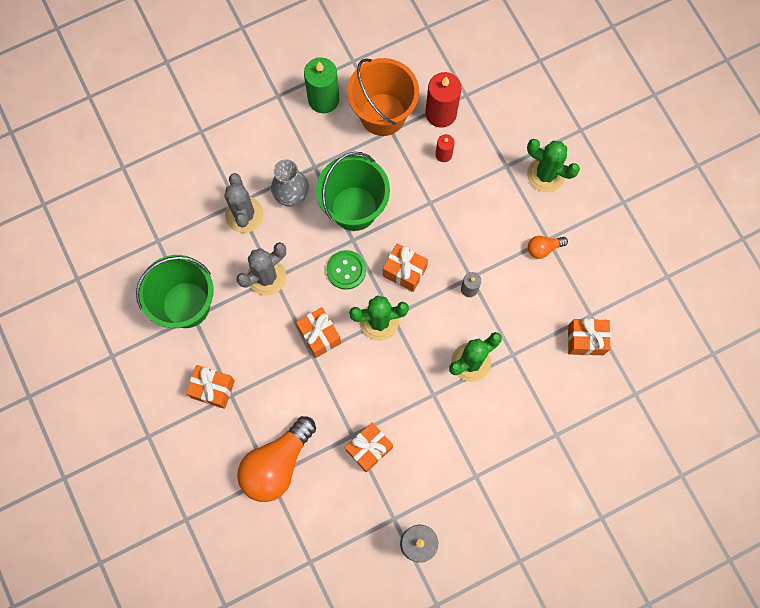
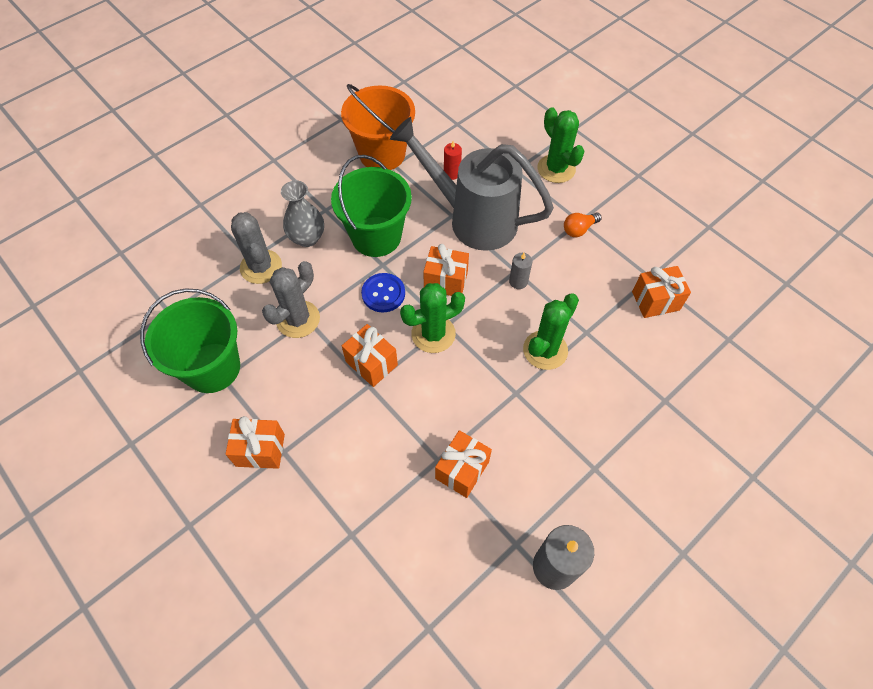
camera: 15 degrees left, 15 degrees down
orange light bulb [237,416,316,502] -> none
green candle [304,57,339,113] -> none
green button [326,250,366,290] -> blue button [361,273,405,312]
red candle [426,72,461,128] -> none
green cactus [527,139,580,192] -> green cactus turned 45 degrees clockwise [538,107,585,183]
none -> grey watering can [390,117,554,251]

